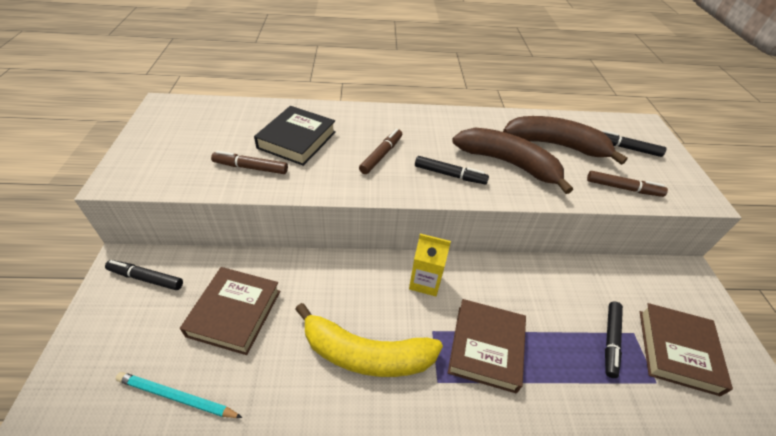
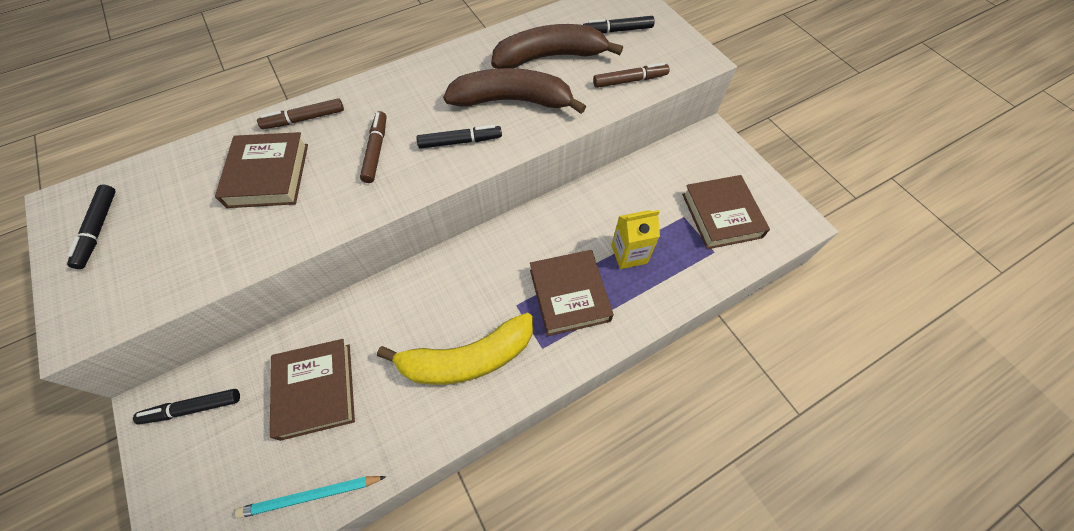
camera: 25 degrees left, 15 degrees up
brown marker [211,151,288,174] -> brown marker moved to [257,98,344,129]
black book [254,106,336,166] -> brown book [215,132,308,208]
yellow carton [409,234,451,296] -> yellow carton moved to [611,210,660,269]
black marker [605,302,623,378] -> black marker moved to [67,185,116,269]

